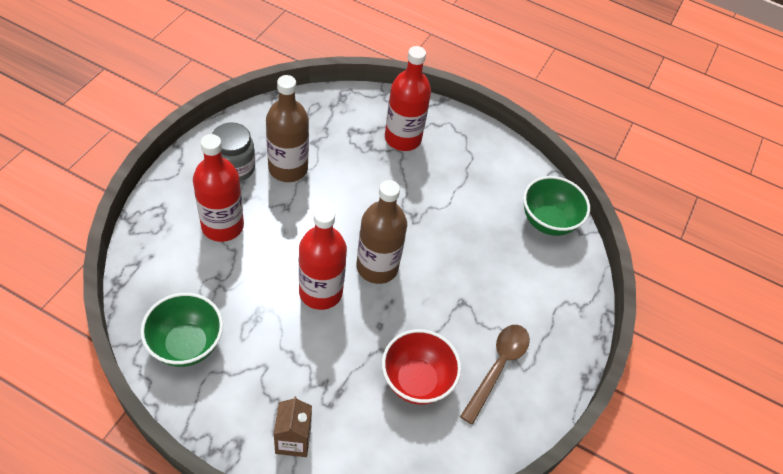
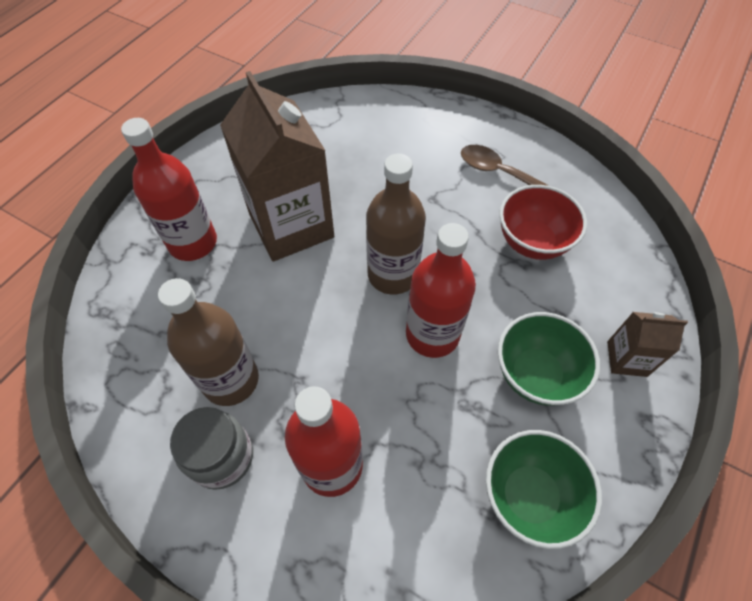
camera: 80 degrees left, 5 degrees up
green bowl [523,176,590,236] -> green bowl moved to [498,312,600,406]
none -> brown carton [220,71,334,262]

